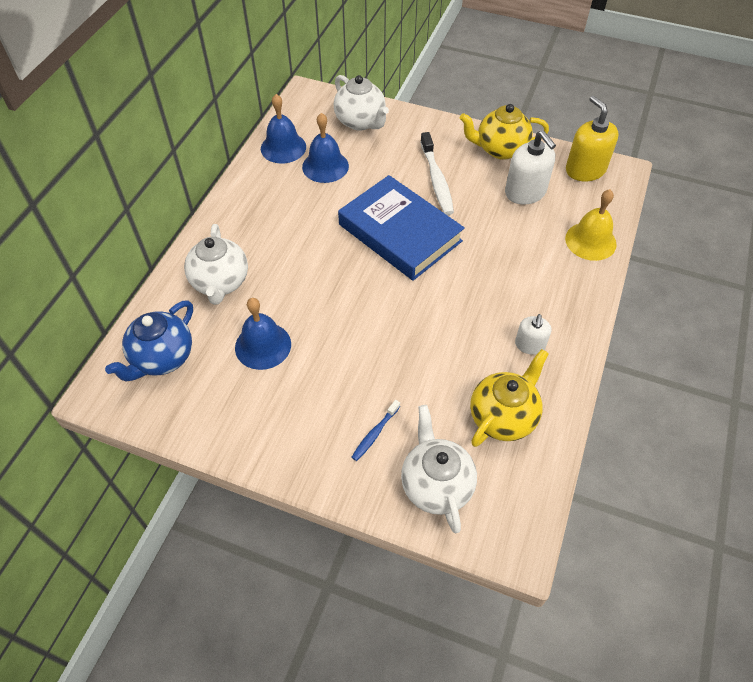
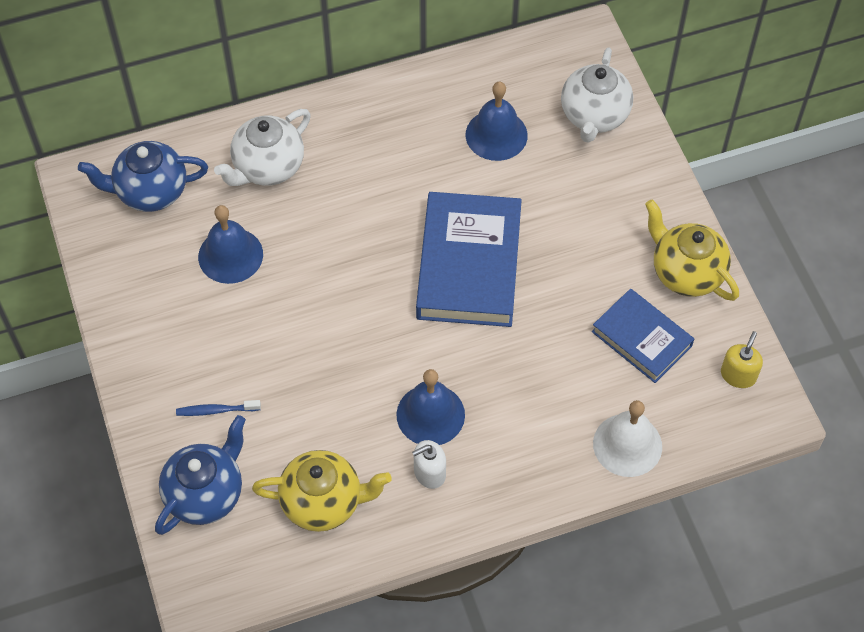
camera: 50 degrees right, 5 degrees up
blue bell [261,94,306,163] -> blue bell moved to [396,369,465,445]
white teapot [401,405,477,533] -> blue teapot [155,415,246,535]
white toothbrush [420,132,454,215] -> none
white soap dispenser [505,130,556,204] -> blue book [592,288,694,383]
yellow bell [565,189,617,261] -> white bell [593,400,662,477]
yellow soap dispenser [566,96,619,182] -> yellow soap dispenser [721,331,763,388], size x0.59

